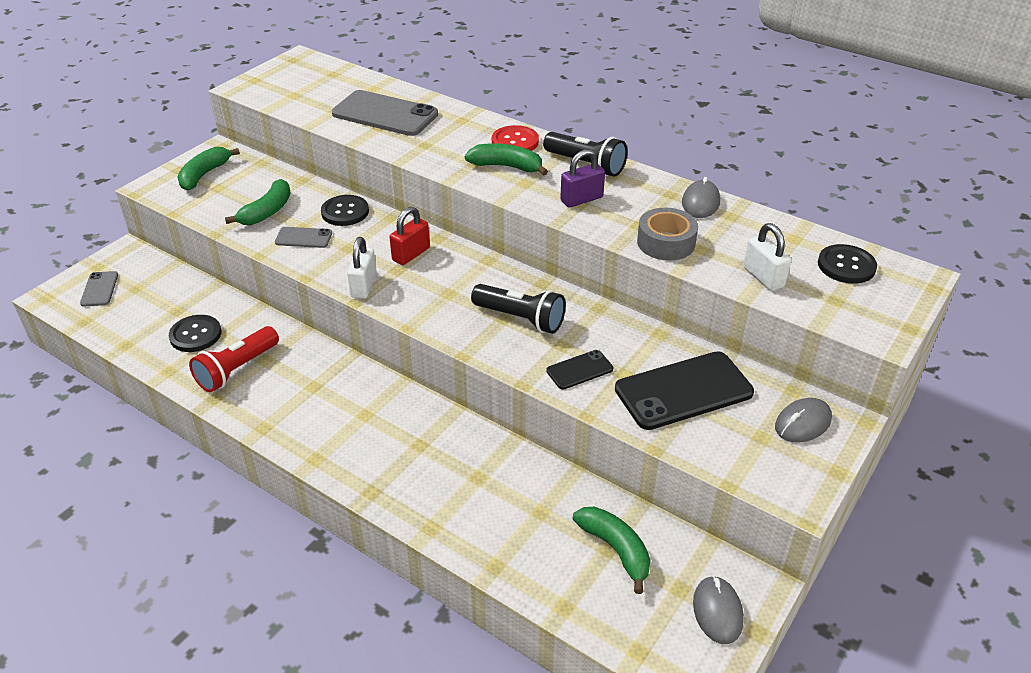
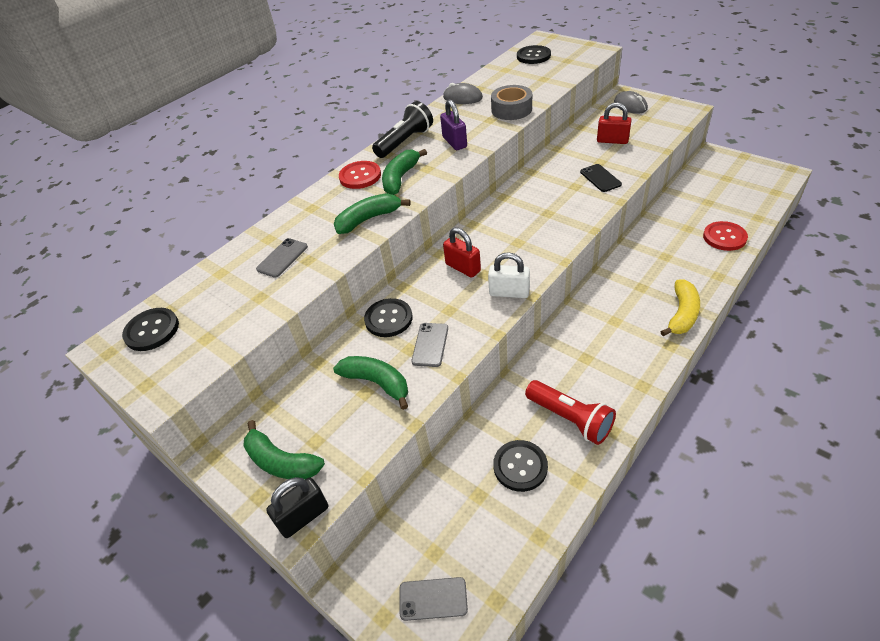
camera: 80 degrees left, 5 degrees up
grey phone [332,90,438,136] -> grey phone [256,238,308,278], size x0.50
black flashlight [471,284,566,334] -> none
green banana [573,507,651,594] -> green banana moved to [334,193,411,234]
black phone [615,351,754,430] -> red padlock [597,102,632,144]
grey mouse [693,575,744,644] -> none
white padlock [743,223,791,291] -> none
none -> black button [122,308,179,351]
none -> black padlock [266,477,328,538]
none -> yellow banana [660,280,700,336]
none -> red button [703,221,748,251]

